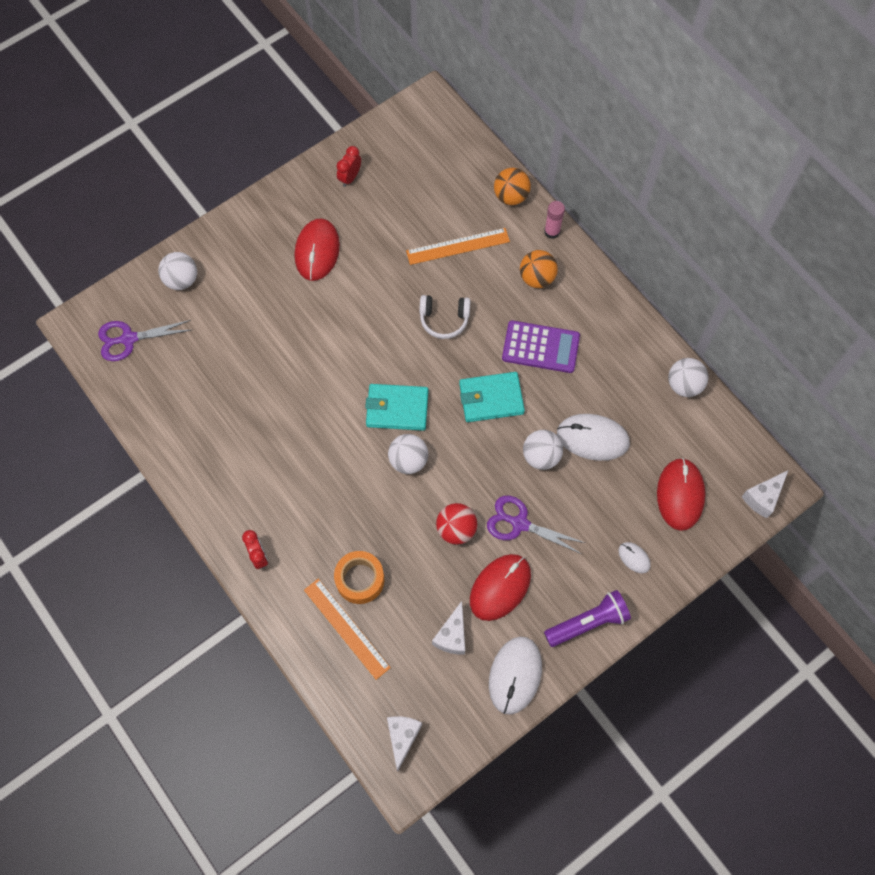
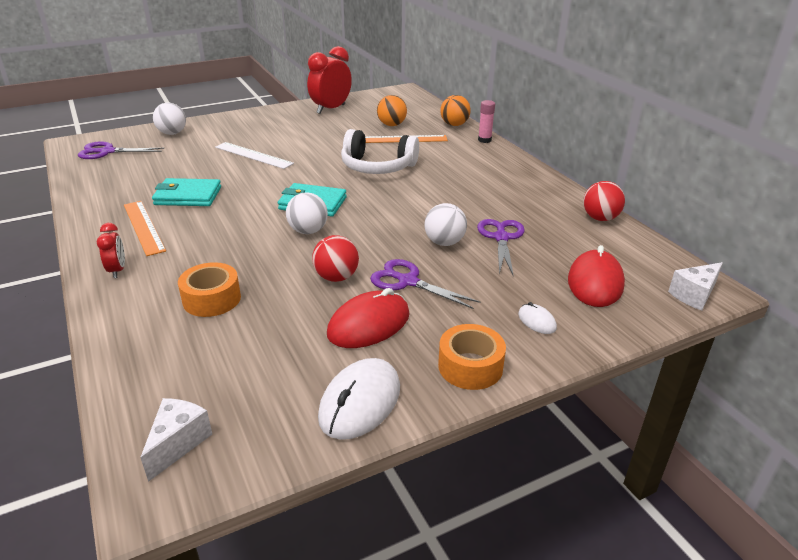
camera: 10 degrees right, 35 degrees down
red mouse [294,219,340,281] -> none
orange ruler [304,579,391,680] -> orange ruler moved to [124,201,166,256]
red clock [337,146,361,187] -> red clock [307,46,352,114], size x1.94
white headphones [419,295,471,339] -> white headphones [341,129,419,174], size x1.63
white cheese [432,601,465,655] -> none
turquoise wallet [459,372,525,422] -> turquoise wallet moved to [152,178,221,206]
purple calculator [502,320,580,373] -> none
orange ball [520,250,558,288] -> orange ball moved to [377,95,407,126]
purple flashlight [544,590,631,647] -> orange tape [438,324,506,390]
white mouse [557,414,630,461] -> purple scissors [477,219,525,276]
white ball [668,358,709,397] -> red ball [583,181,625,221]
none -> white ruler [215,142,294,169]

